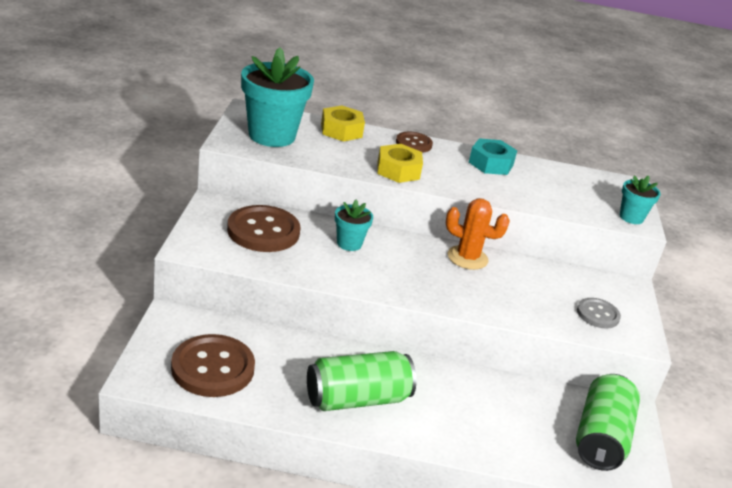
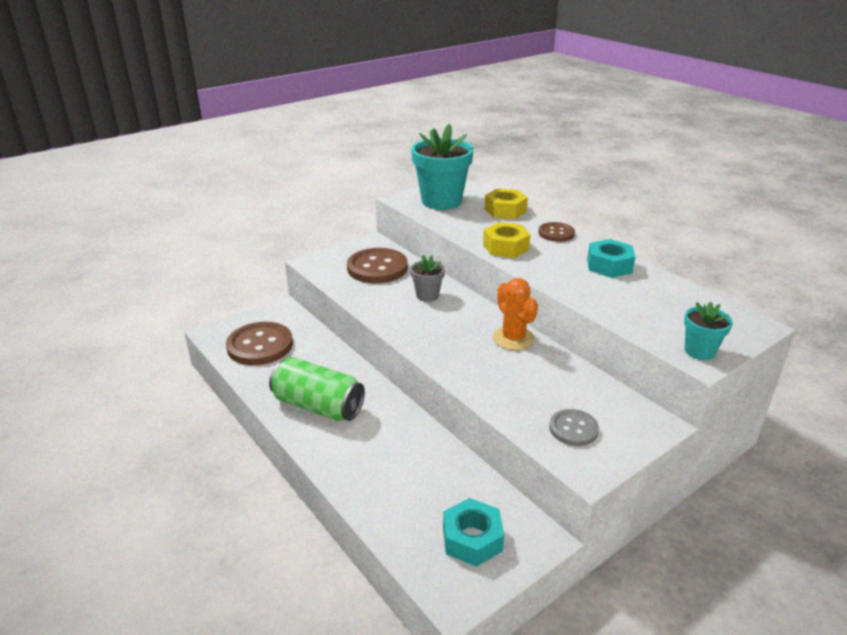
camera: 50 degrees right, 0 degrees up
turquoise flower pot [335,200,373,251] -> grey flower pot [410,255,445,302]
green can [576,374,640,471] -> turquoise nut [443,498,504,567]

